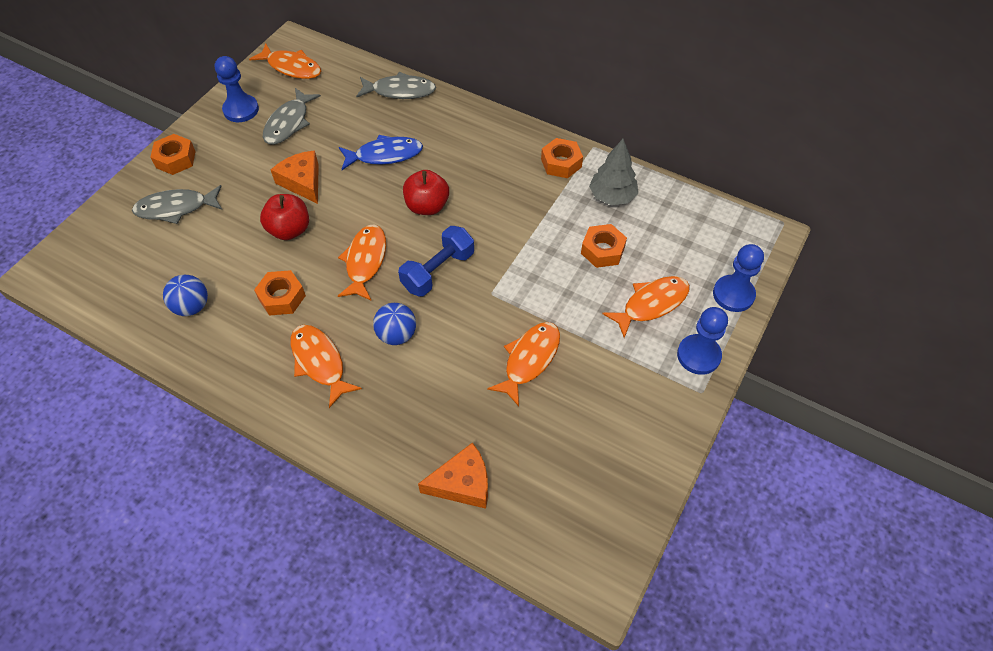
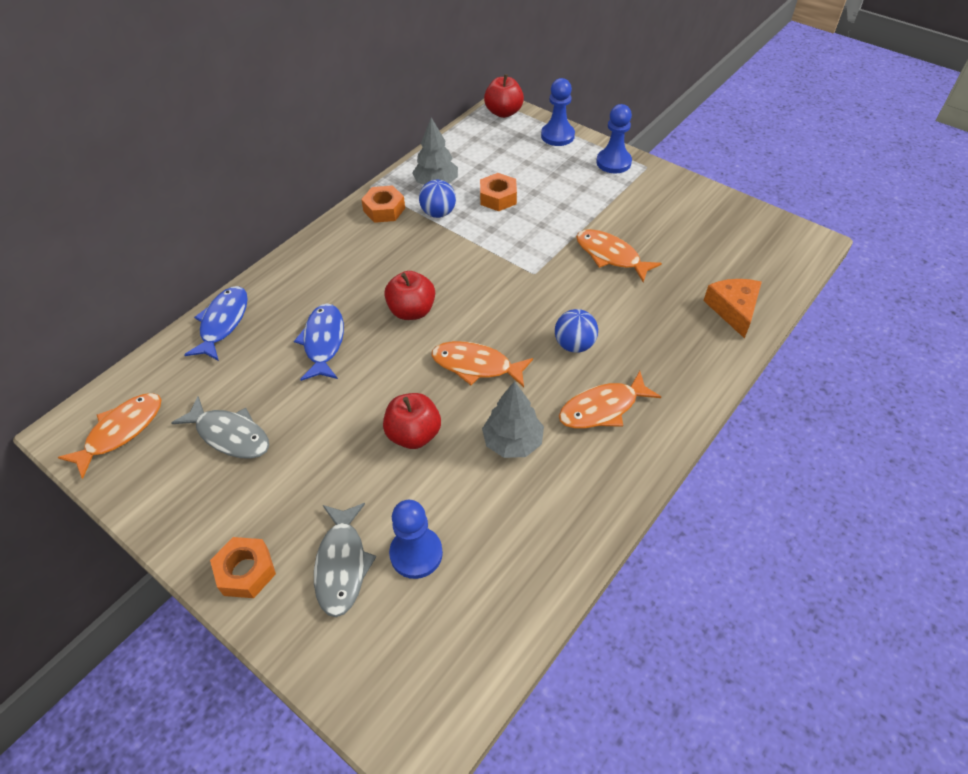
camera: 80 degrees left, 5 degrees down
blue ball [163,275,208,316] -> blue ball moved to [419,180,456,218]
blue pawn [215,56,259,122] -> blue pawn moved to [389,500,443,579]
orange nut [254,270,306,316] -> grey tree [482,381,544,458]
orange cheese [271,150,319,204] -> none
grey fish [356,72,436,99] -> blue fish [184,286,248,361]
blue dumbbell [398,226,474,296] -> none
orange fish [602,276,690,338] -> none
none -> red apple [484,74,524,118]

